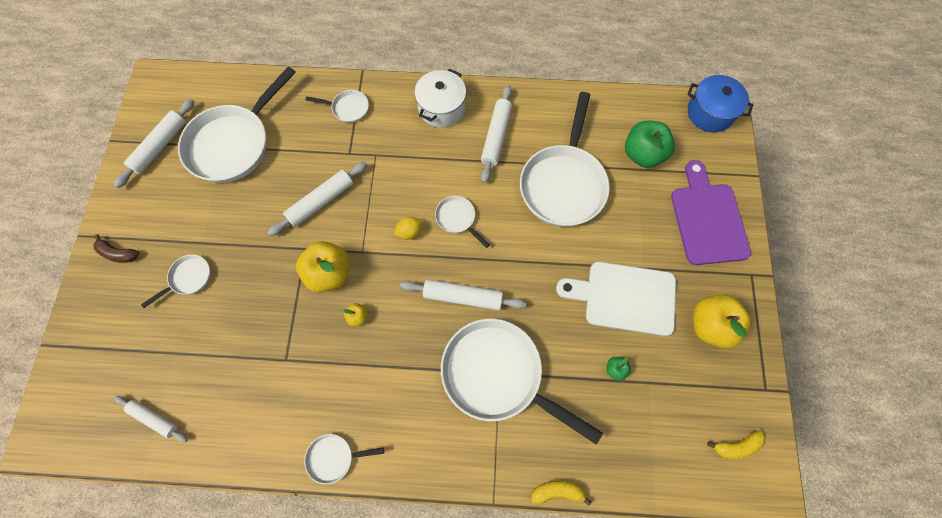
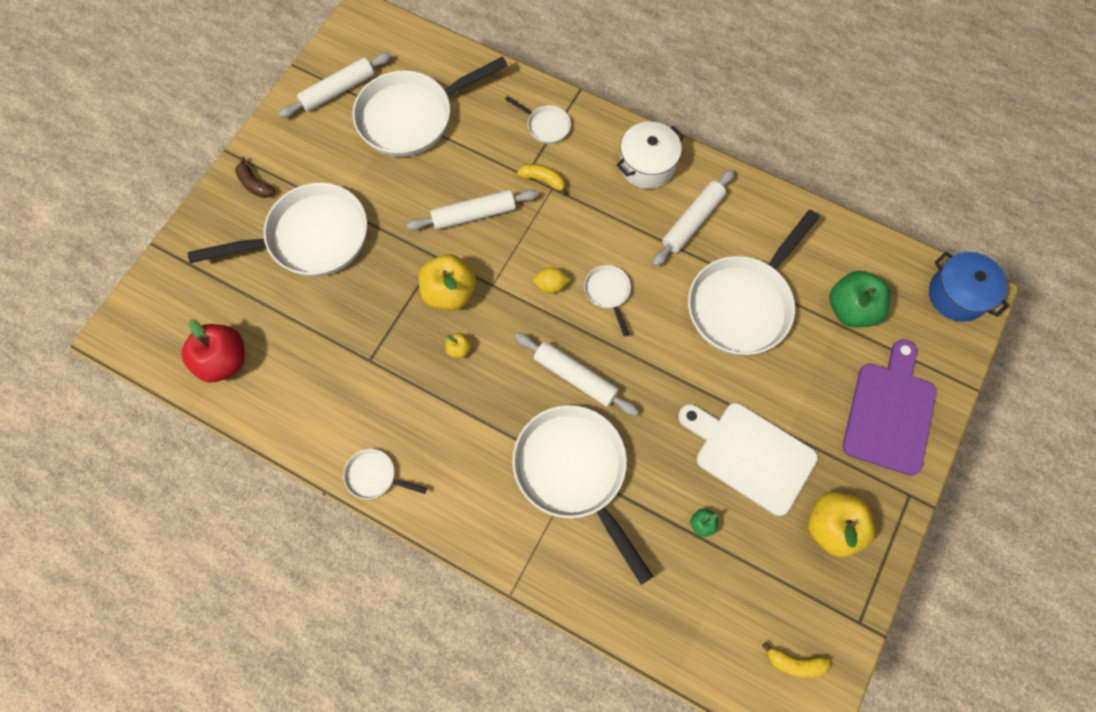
camera: 25 degrees right, 0 degrees up
white rolling pin [114,396,188,442] -> red apple [181,319,245,383]
white pan [141,254,211,308] -> white pan [188,183,367,277], size x2.23
yellow banana [531,481,592,506] -> yellow banana moved to [517,164,567,196]

